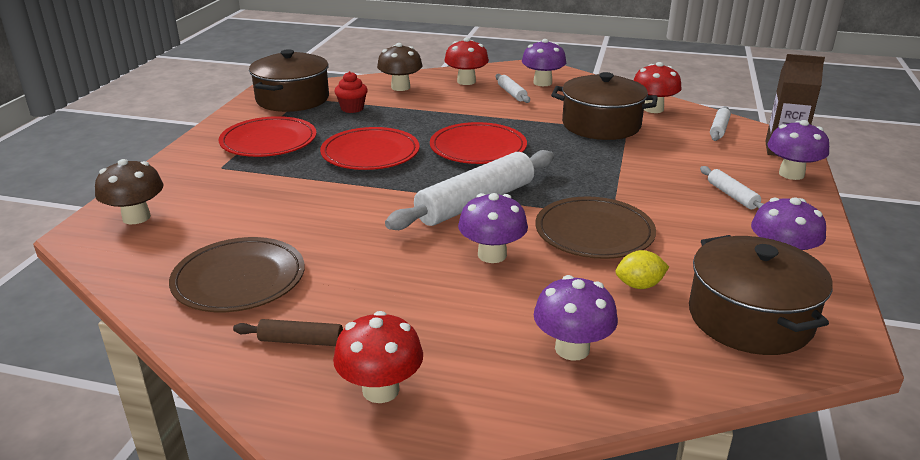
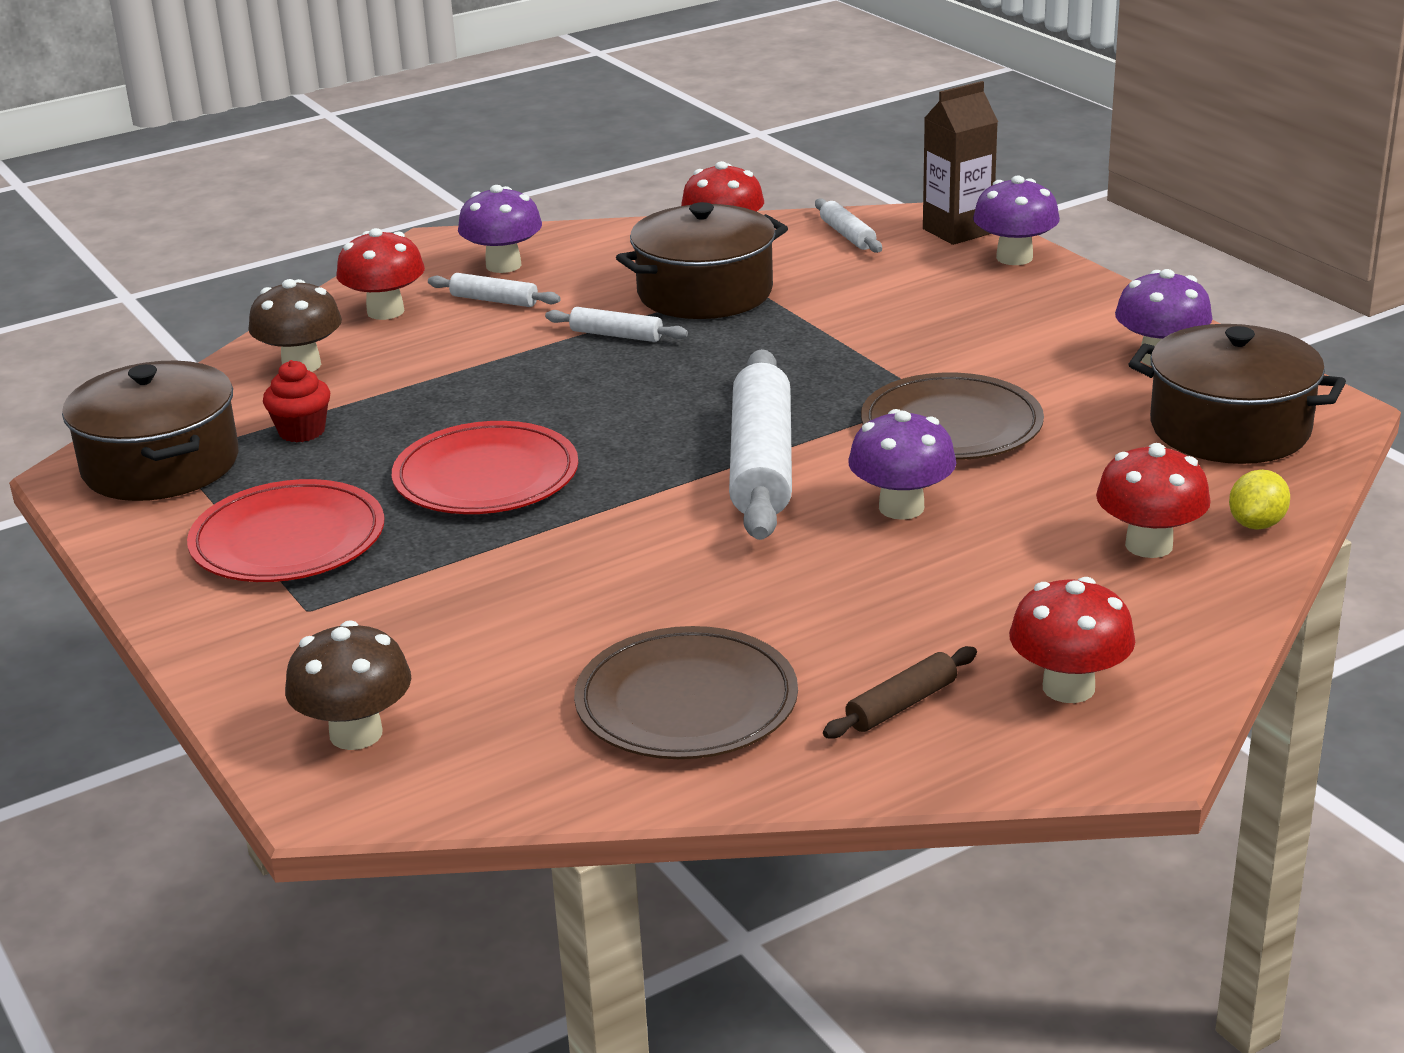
camera: 45 degrees left, 0 degrees up
red plate [430,122,527,164] -> none
purple mushroom [534,275,618,361] -> red mushroom [1096,443,1211,558]
yellow lemon [616,250,669,289] -> yellow lemon moved to [1229,470,1290,529]
white rolling pin [700,166,764,209] -> white rolling pin moved to [545,307,688,342]

